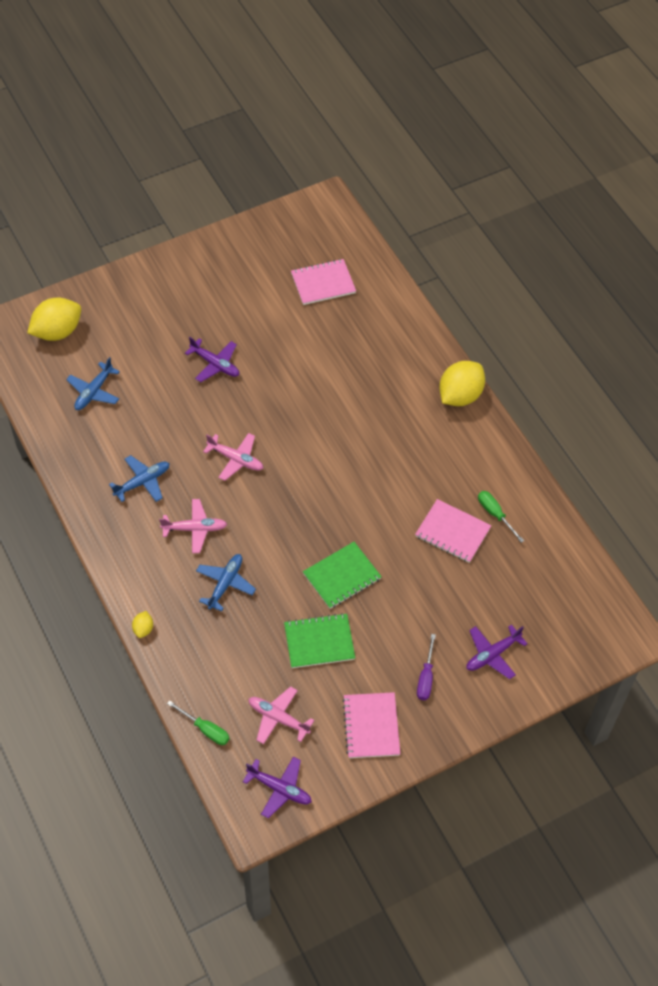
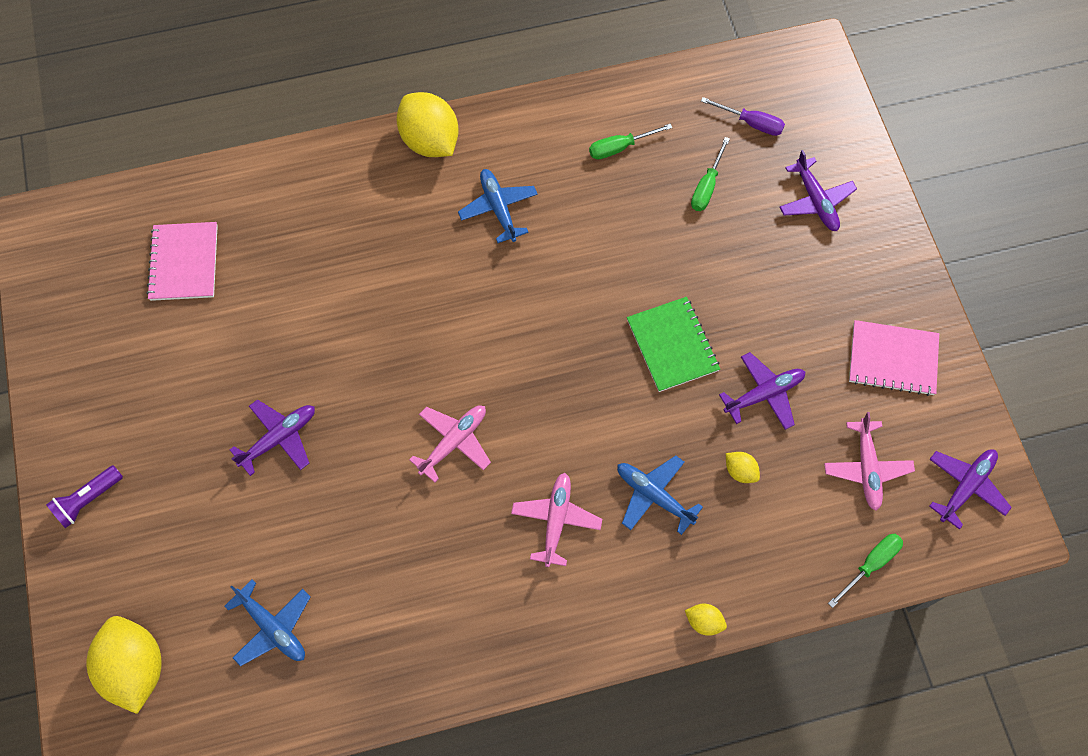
camera: 75 degrees left, 10 degrees up
blue plane [109,455,170,502] -> blue plane moved to [458,169,538,243]
pink plane [248,686,314,744] -> pink plane turned 45 degrees counterclockwise [824,412,915,511]
green notebook [284,613,355,668] -> purple plane [719,352,805,430]
pink notebook [415,499,491,563] -> none
purple screwdriver [417,634,436,700] -> purple screwdriver moved to [701,97,785,136]
none -> purple flashlight [46,465,123,528]
none -> green screwdriver [691,137,730,211]
none -> yellow lemon [726,452,760,483]

